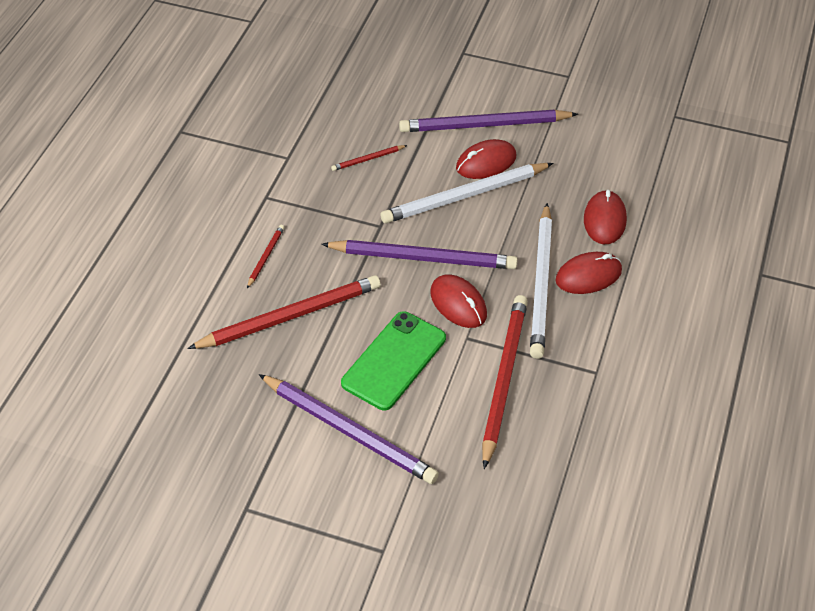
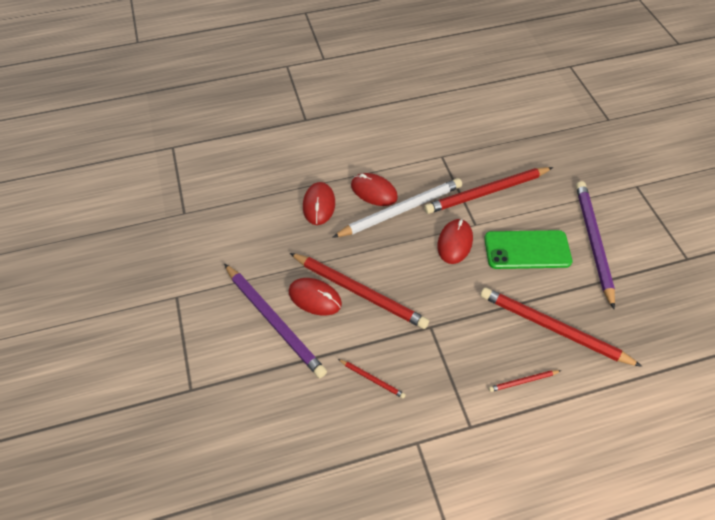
camera: 125 degrees left, 5 degrees up
purple pencil [321,240,518,269] -> none
white pencil [380,163,553,223] -> red pencil [290,253,429,329]
red mouse [584,190,627,244] -> red mouse turned 60 degrees counterclockwise [303,182,335,225]

